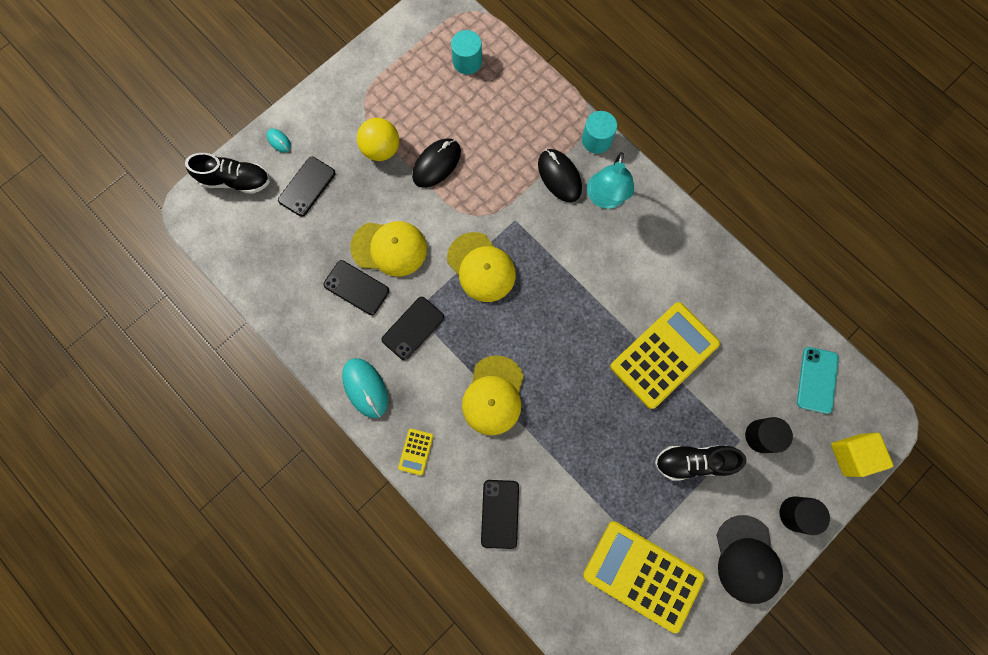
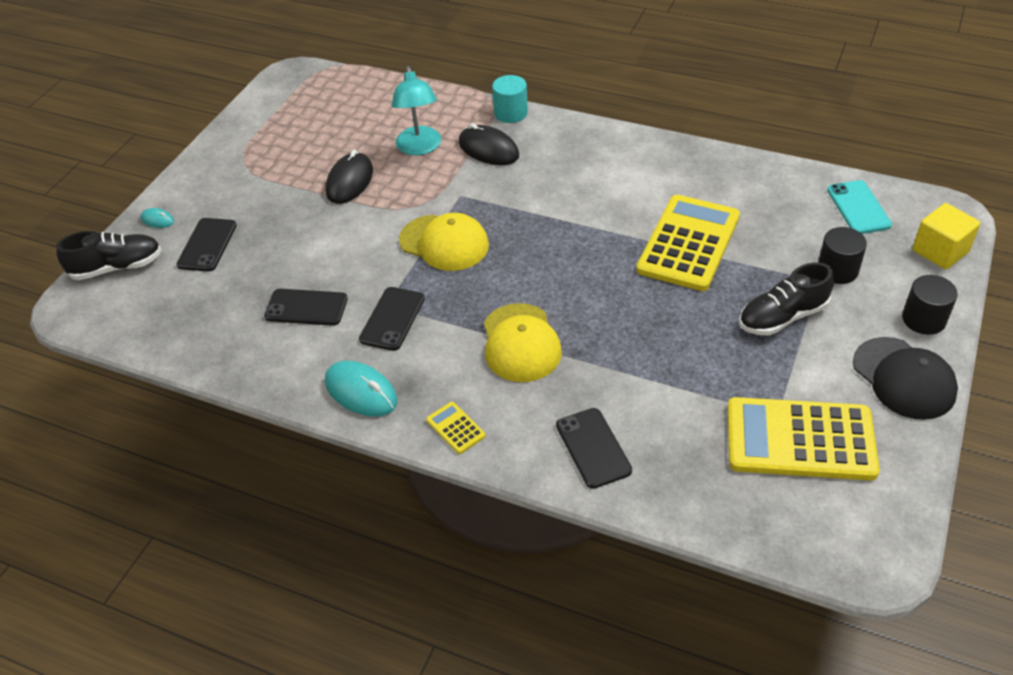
camera: 20 degrees left, 30 degrees down
yellow cap [350,221,427,277] -> none
yellow ball [357,118,399,161] -> none
yellow calculator [398,429,433,475] -> yellow calculator turned 150 degrees clockwise [426,402,485,454]
turquoise cylinder [451,30,482,75] -> none
turquoise lamp [587,152,634,209] -> turquoise lamp moved to [391,66,441,155]

